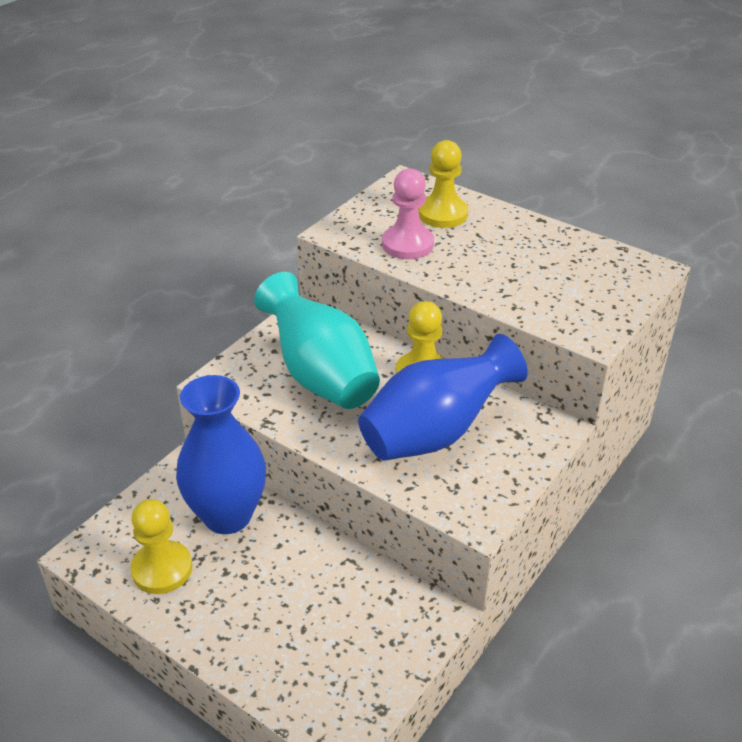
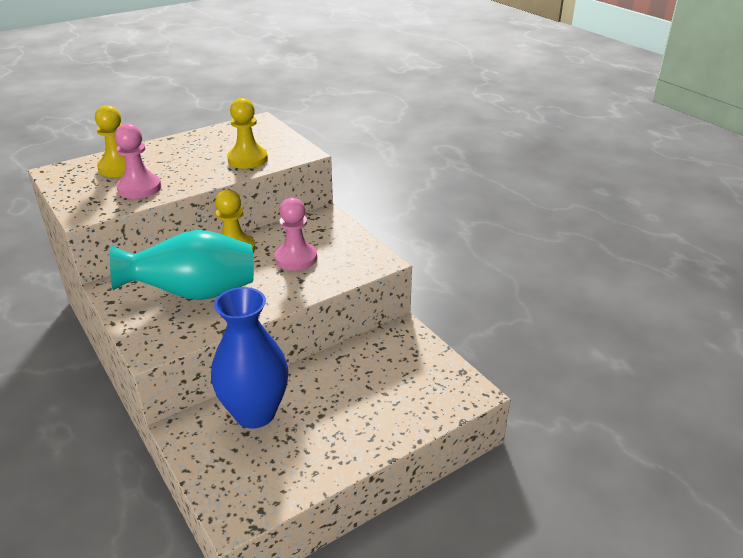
camera: 70 degrees left, 5 degrees down
yellow pawn [130,499,192,594] -> yellow pawn moved to [227,98,268,169]
blue vase [358,334,528,461] -> pink pawn [274,198,317,271]

